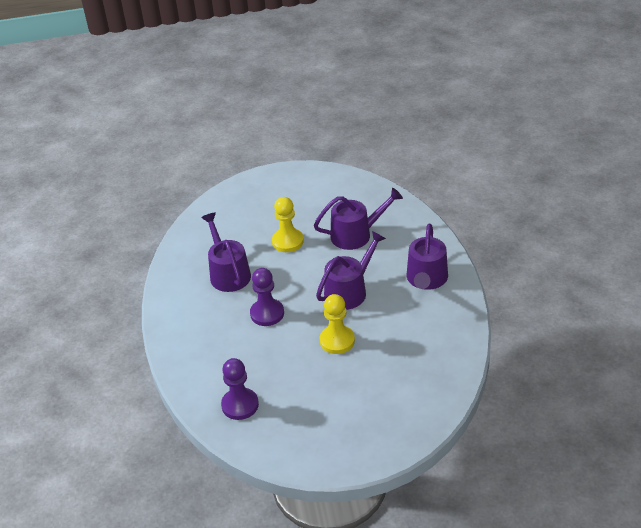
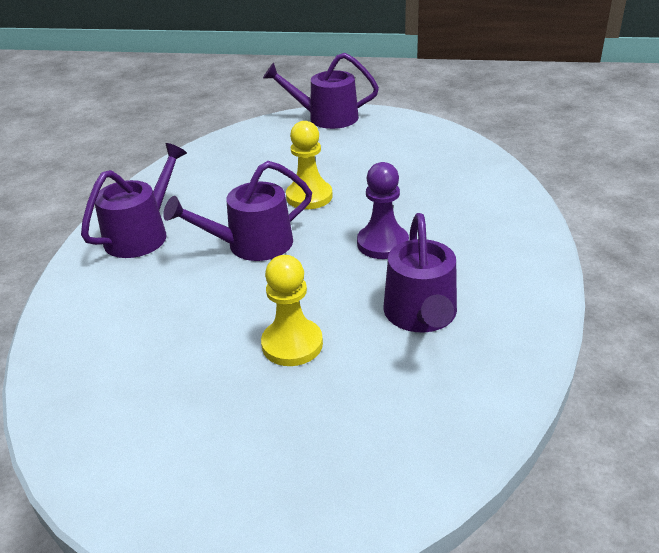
camera: 160 degrees left, 5 degrees down
purple pawn [221,358,259,420] -> none
purple watering can [314,188,403,250] -> purple watering can moved to [263,53,379,129]

